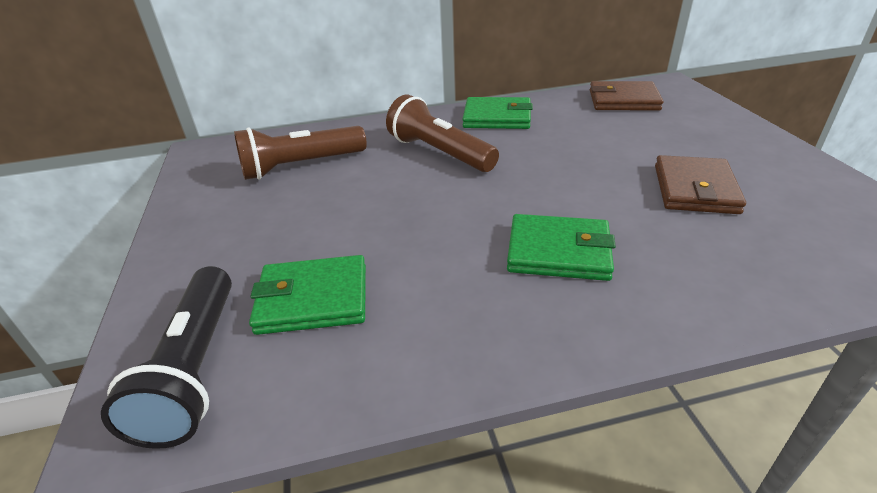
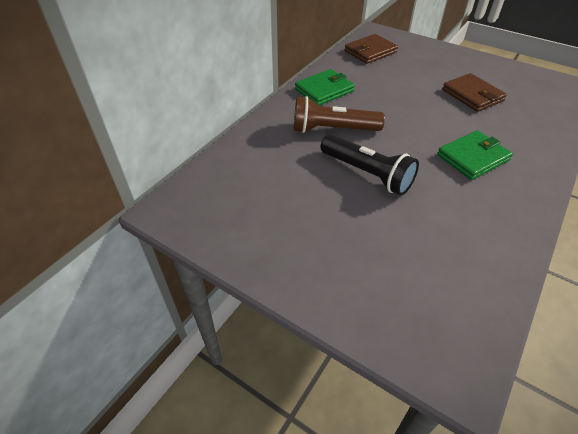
camera: 45 degrees left, 10 degrees up
black flashlight [101,266,232,449] -> black flashlight moved to [320,134,419,195]
brown flashlight [234,126,367,180] -> none
green wallet [249,255,366,335] -> none

